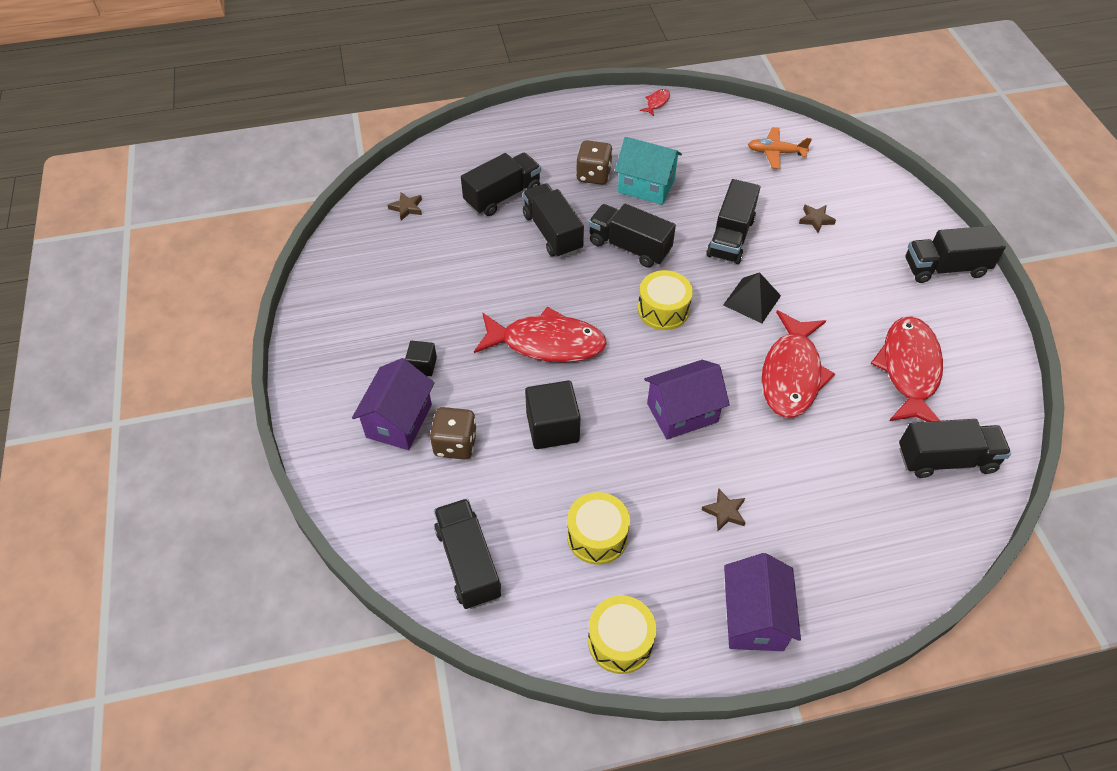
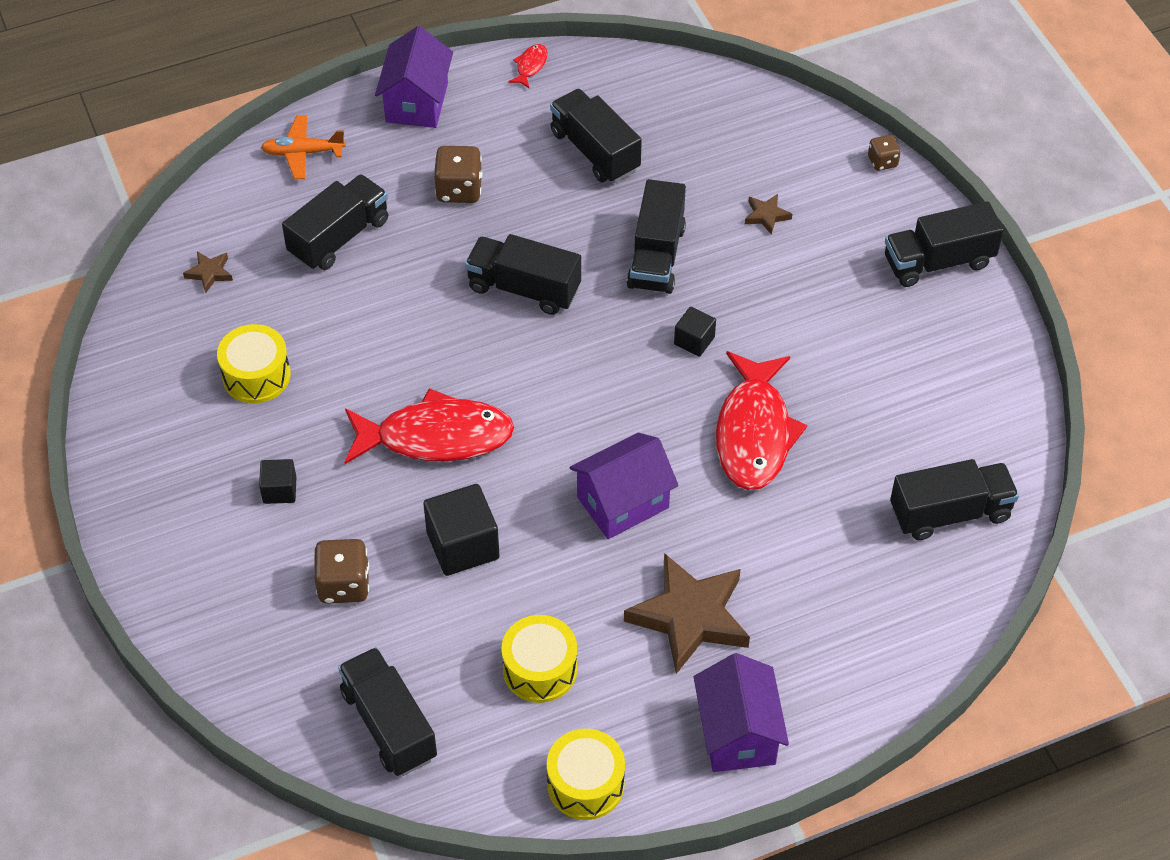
camera: 10 degrees left, 0 degrees up
purple house [352,358,435,450] -> purple house moved to [375,26,453,128]
black truck [523,183,584,258] -> black truck moved to [550,89,642,183]
turquoise house [615,137,682,205] -> none
yellow drum [638,270,693,330] -> yellow drum moved to [217,324,291,403]
brown star [702,489,745,531] -> brown star [624,553,750,674], size x2.32
black pyramid [723,272,781,323] -> black cube [674,307,716,357]
orange plane [748,127,812,169] -> orange plane moved to [261,115,346,179]
red fish [871,316,943,421] -> none
none -> brown dice [868,135,901,171]

